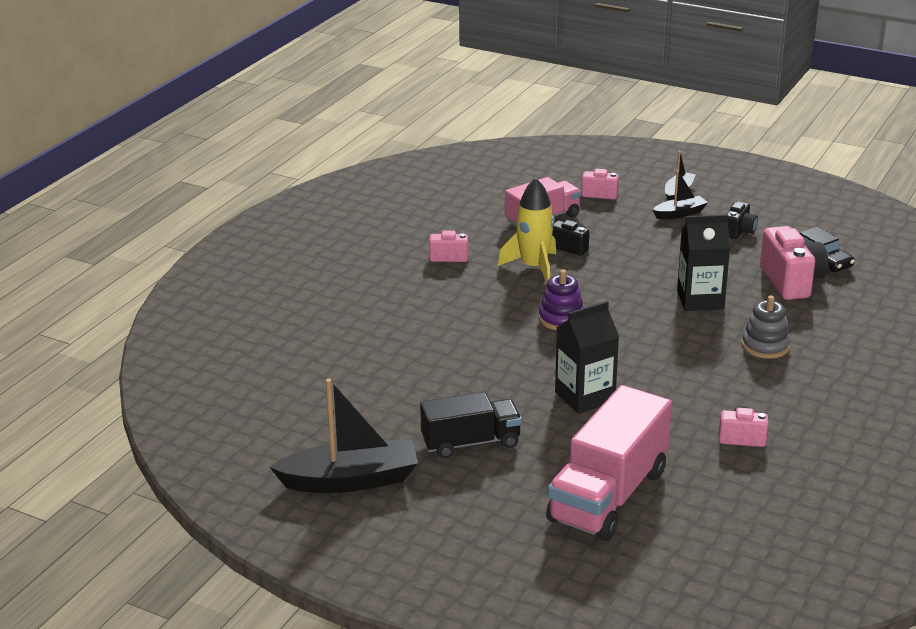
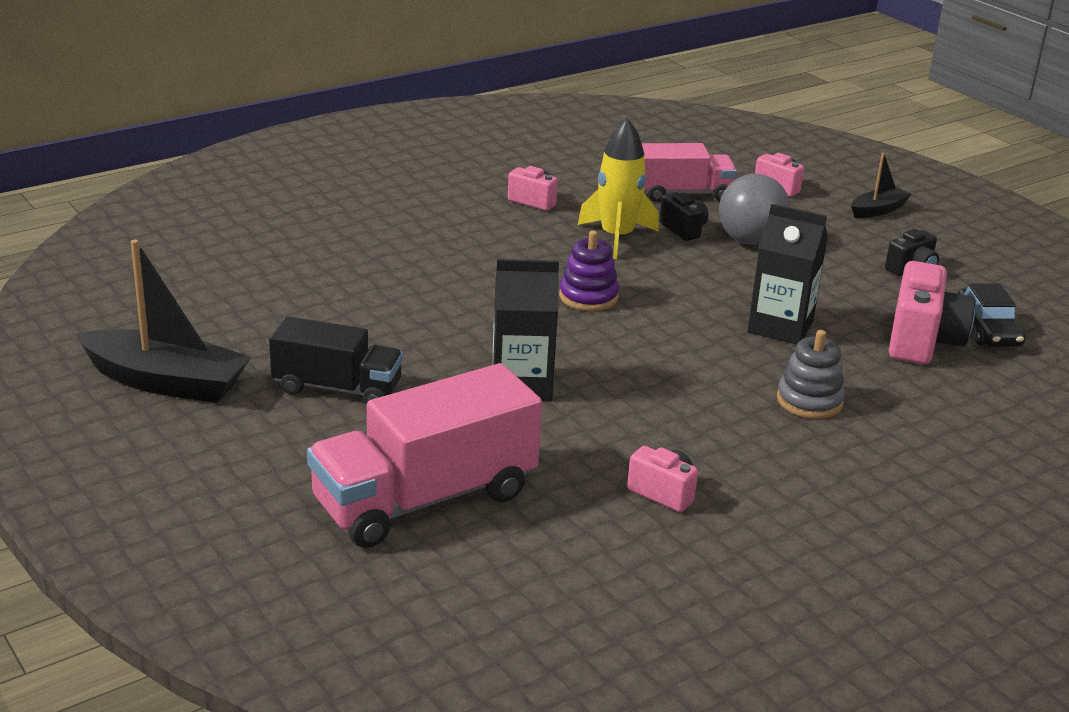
camera: 25 degrees right, 0 degrees up
black boat [653,170,708,219] -> none
none -> grey ball [719,174,790,245]

